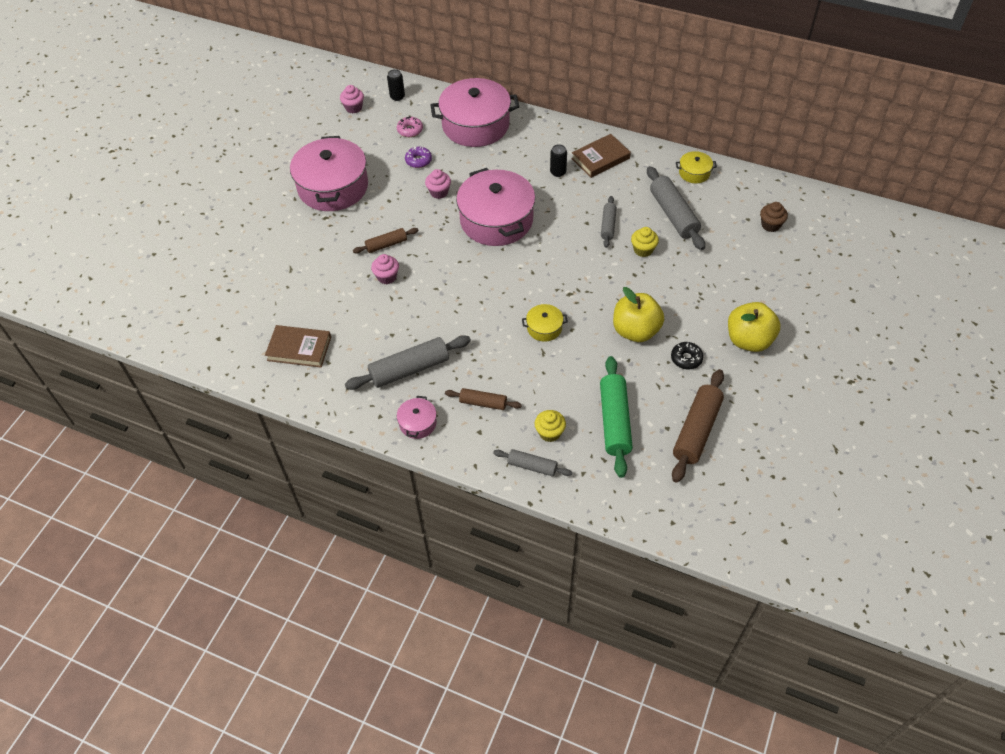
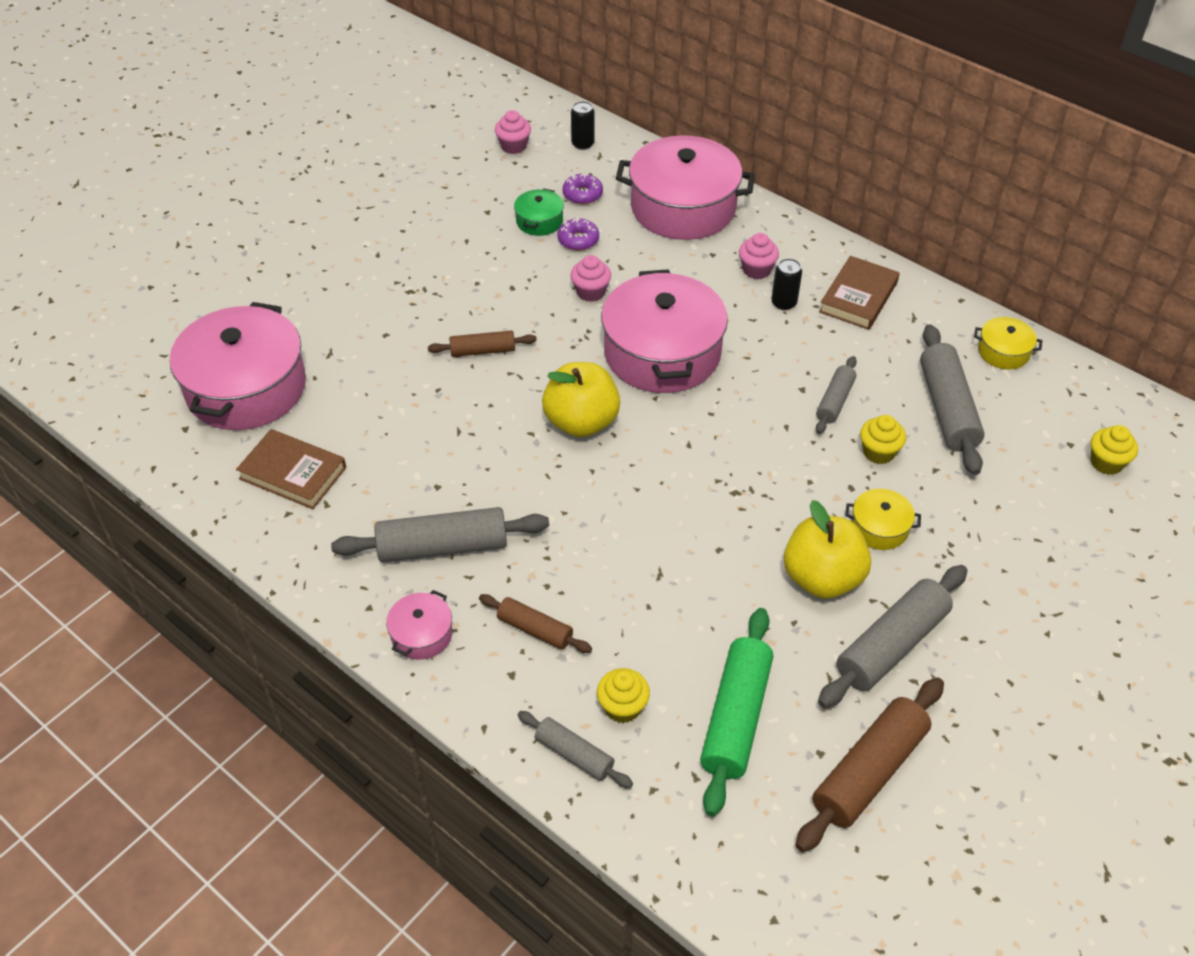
camera: 15 degrees right, 5 degrees down
pink pot [290,136,368,211] -> pink pot moved to [170,302,306,430]
pink cupcake [371,254,399,284] -> pink cupcake moved to [739,233,779,279]
pink donut [397,116,423,137] -> purple donut [563,173,603,204]
yellow pot [522,304,568,342] -> yellow pot moved to [845,489,921,550]
brown book [571,134,631,178] -> brown book turned 45 degrees counterclockwise [819,256,900,330]
black donut [671,342,703,369] -> grey rolling pin [818,565,968,708]
yellow apple [728,302,781,352] -> yellow apple moved to [542,362,620,437]
brown cupcake [760,202,788,232] -> yellow cupcake [1091,425,1138,475]
none -> green pot [514,188,564,236]

